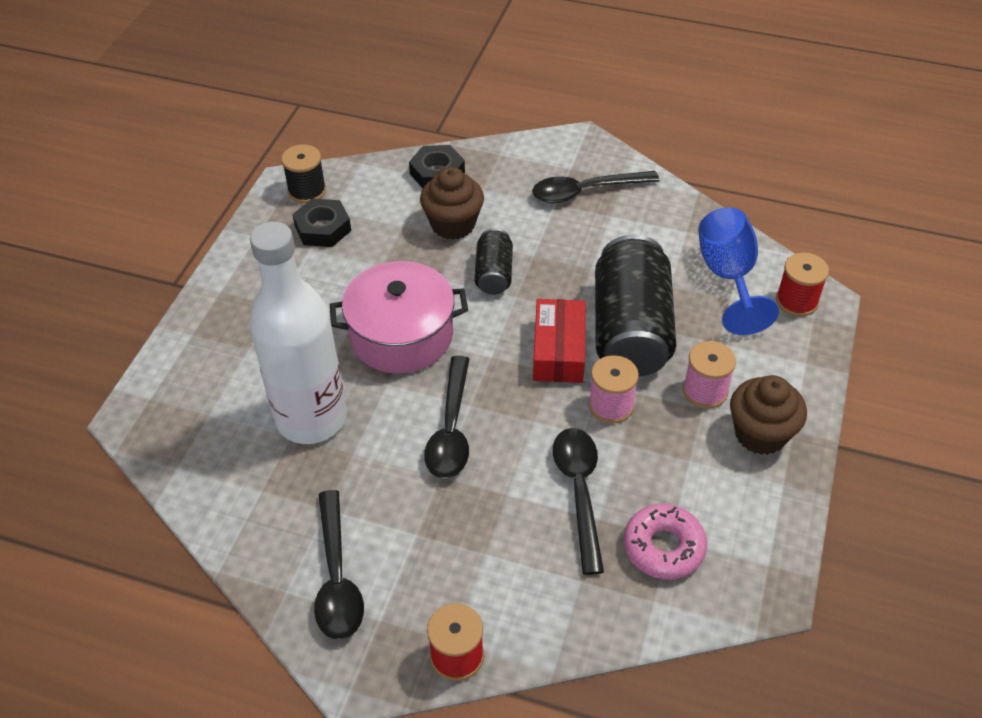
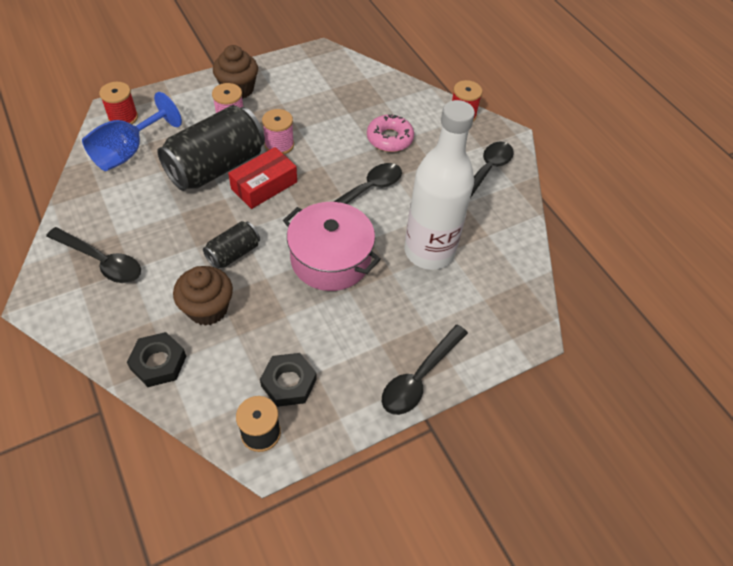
camera: 140 degrees left, 5 degrees up
black spoon [553,428,604,575] -> black spoon moved to [382,325,468,415]
pink donut [624,504,707,579] -> pink donut moved to [367,114,414,152]

